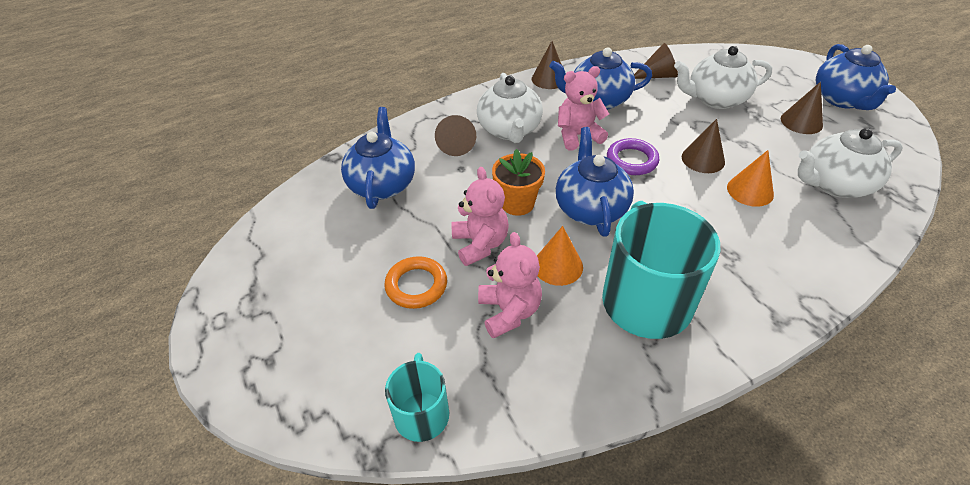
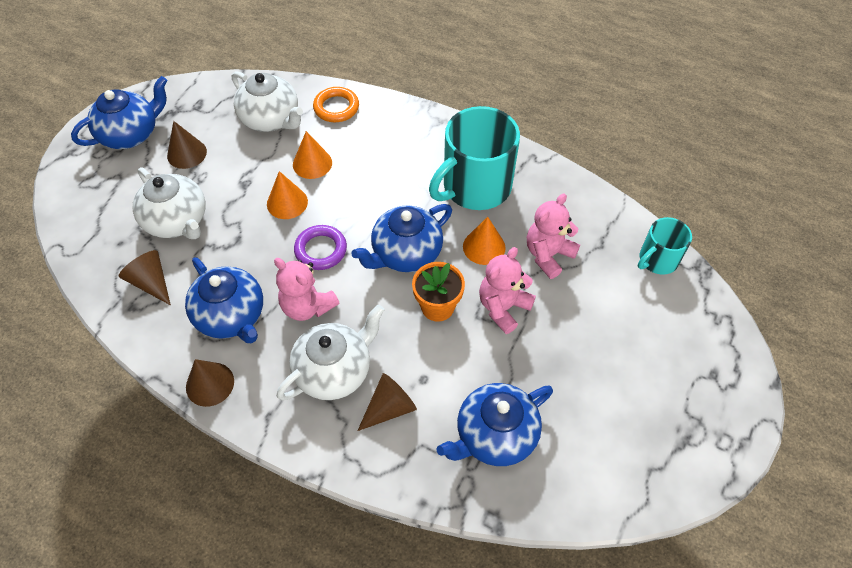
camera: 125 degrees left, 10 degrees up
orange ring [384,256,447,309] -> orange ring moved to [313,87,359,122]
brown cone [682,119,725,173] -> orange cone [267,171,308,219]

